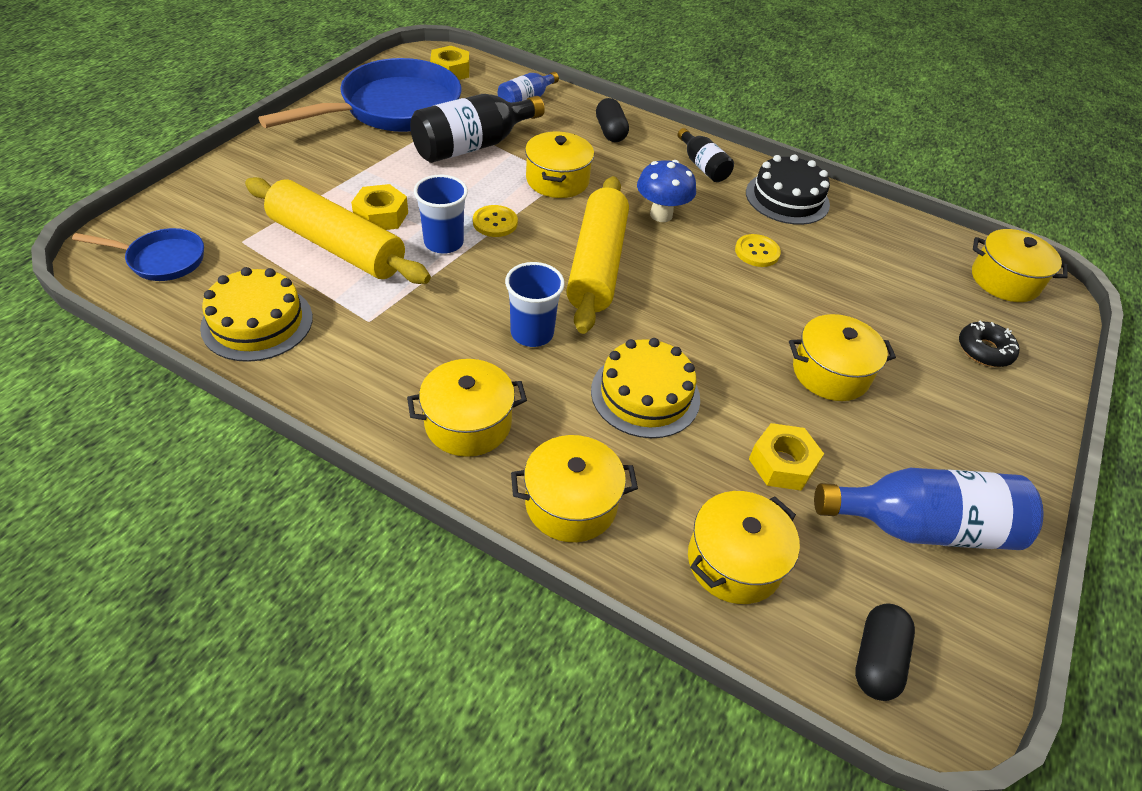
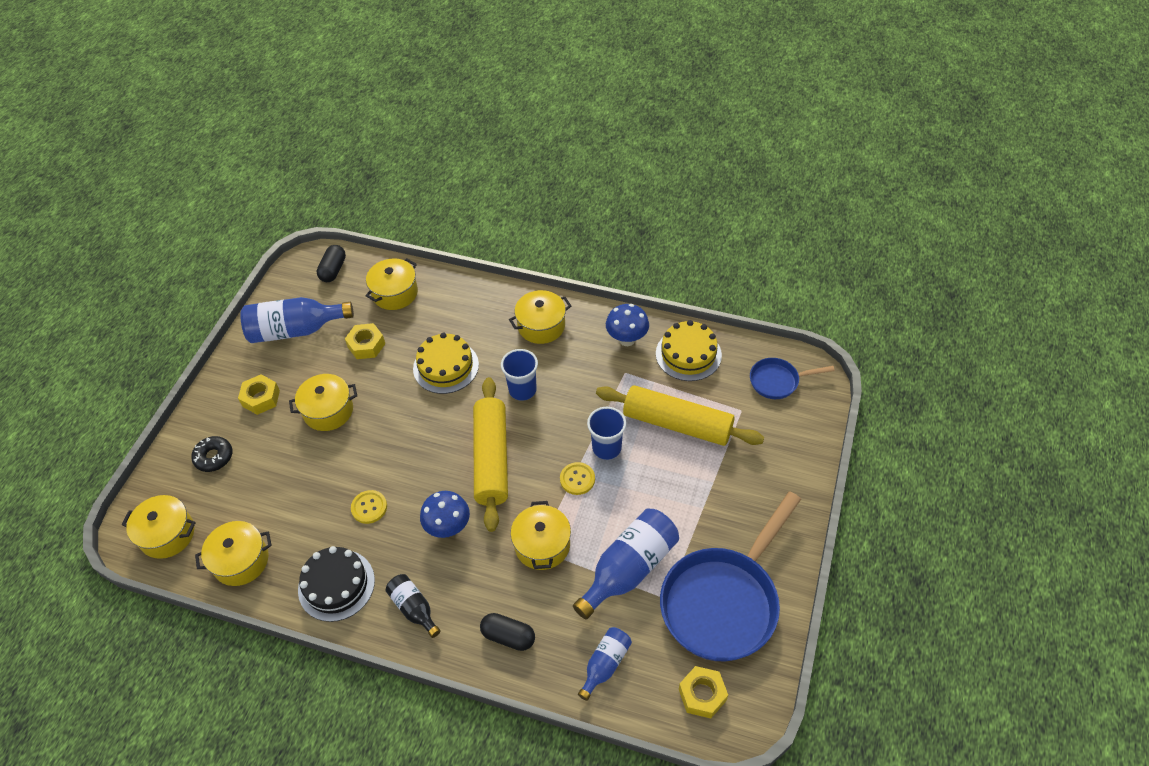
camera: 175 degrees right, 5 degrees up
yellow nut [351,184,408,230] -> yellow nut moved to [238,375,280,415]
black bottle [410,94,545,163] -> blue bottle [573,509,679,619]
yellow pot [511,435,638,542] -> yellow pot moved to [195,521,272,586]
black capsule [596,98,629,142] -> black capsule turned 45 degrees counterclockwise [480,613,535,651]
none -> blue mushroom [606,304,649,346]

